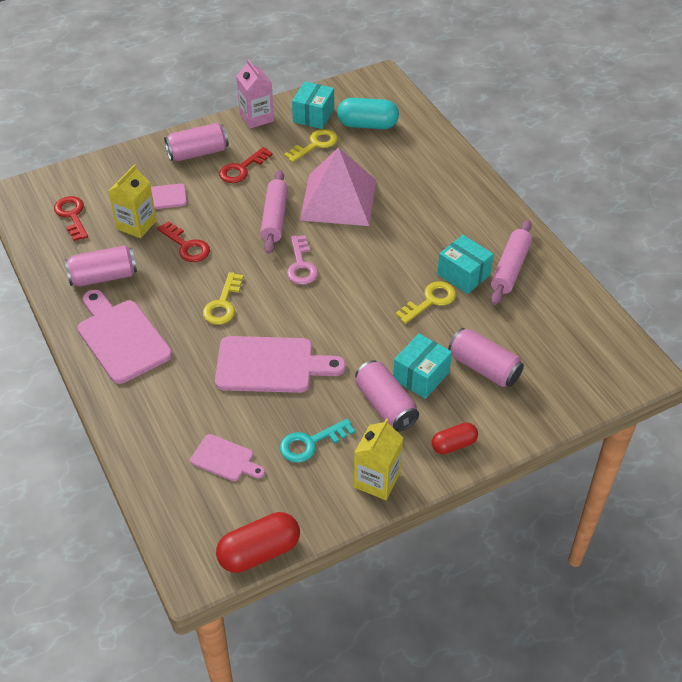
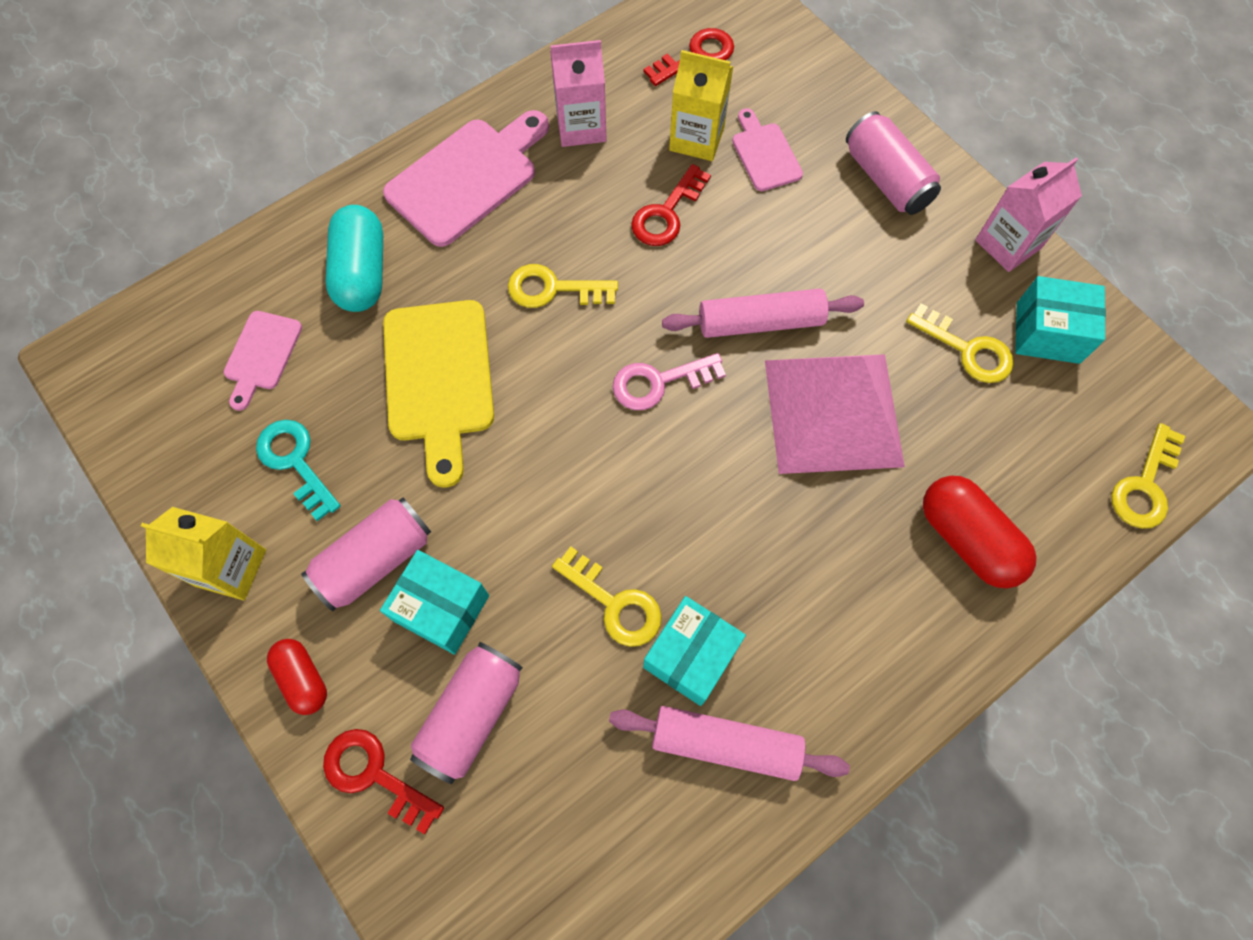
camera: 80 degrees right, 20 degrees up
pink can [65,245,137,287] -> pink carton [550,40,607,147]
pink cutting board [215,336,346,393] -> yellow cutting board [383,300,494,488]
red capsule [216,512,300,573] -> red capsule moved to [923,476,1037,588]
red key [219,147,273,183] -> red key moved to [323,729,444,834]
turquoise capsule [337,98,399,129] -> turquoise capsule moved to [326,205,383,312]
none -> yellow key [1111,423,1185,529]

